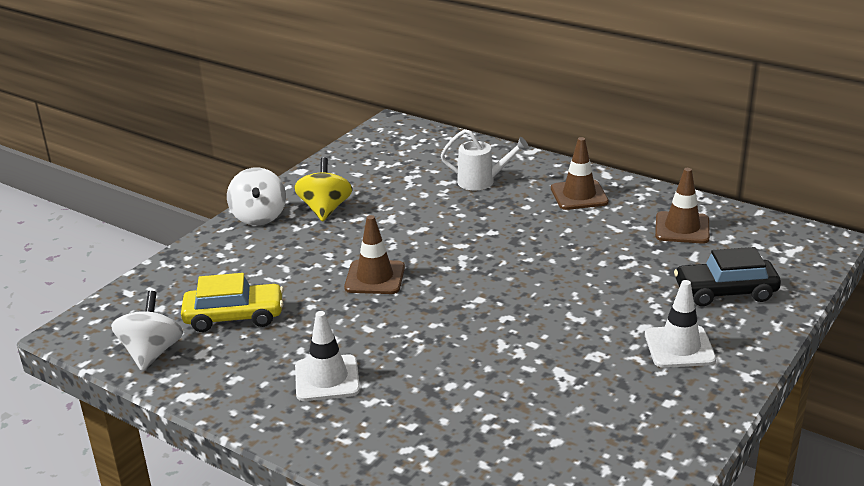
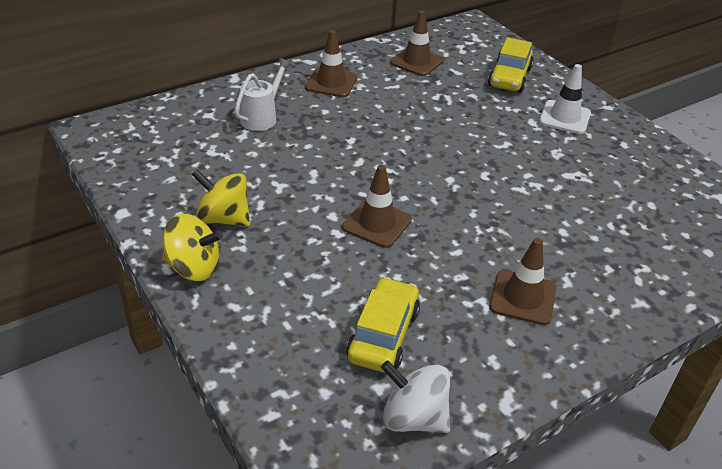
camera: 70 degrees left, 10 degrees up
white spinning top [227,168,286,225] -> yellow spinning top [162,214,223,281]
white traffic cone [295,311,360,401] -> brown traffic cone [490,238,556,325]
black car [674,247,781,306] -> yellow car [488,37,534,93]

